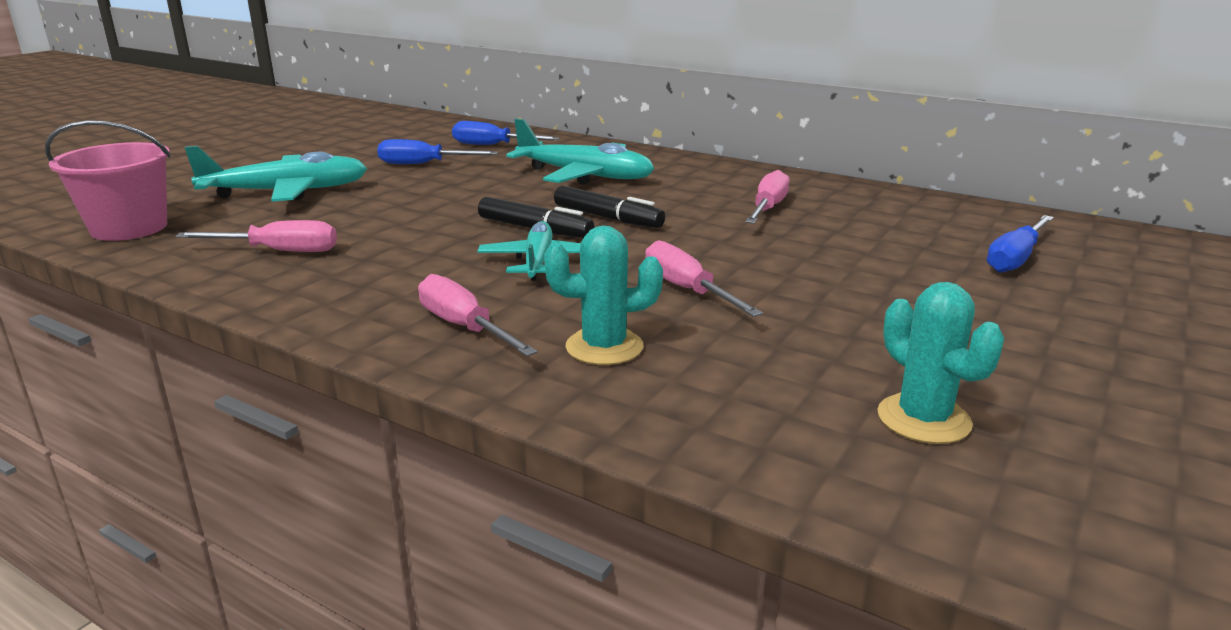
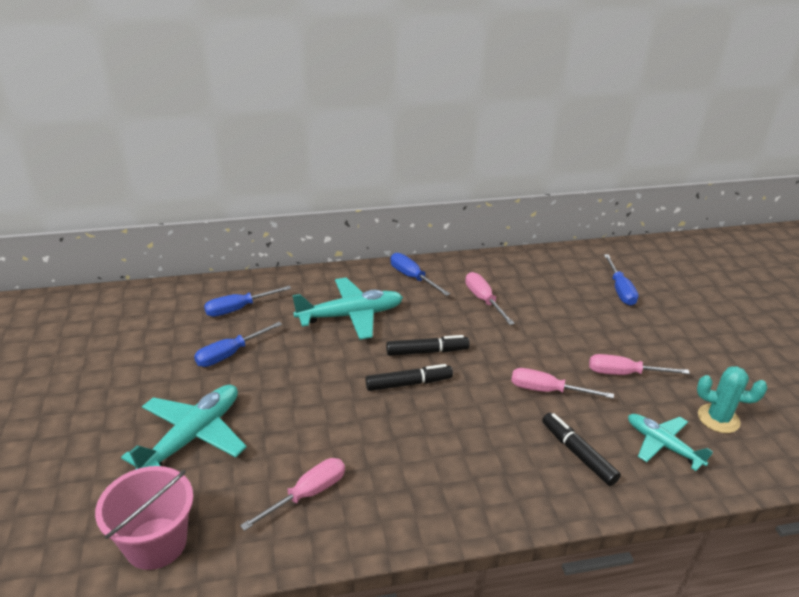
camera: 45 degrees left, 10 degrees up
pink screwdriver [418,274,538,357] -> pink screwdriver moved to [589,354,690,375]
turquoise plane [477,221,581,281] -> turquoise plane moved to [628,414,713,471]
turquoise cactus [544,226,663,365] -> black marker [542,413,621,486]
none -> blue screwdriver [390,253,450,296]

